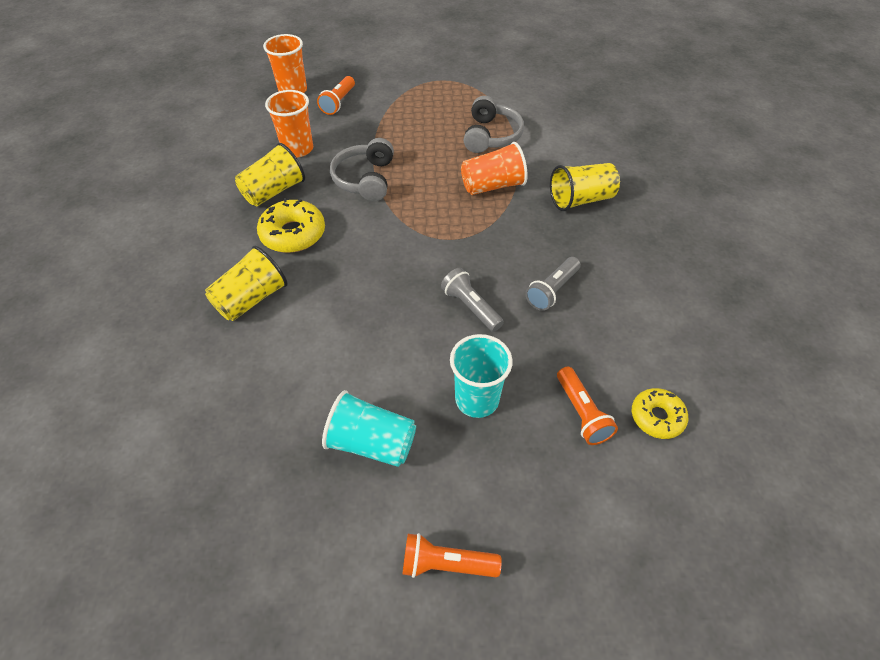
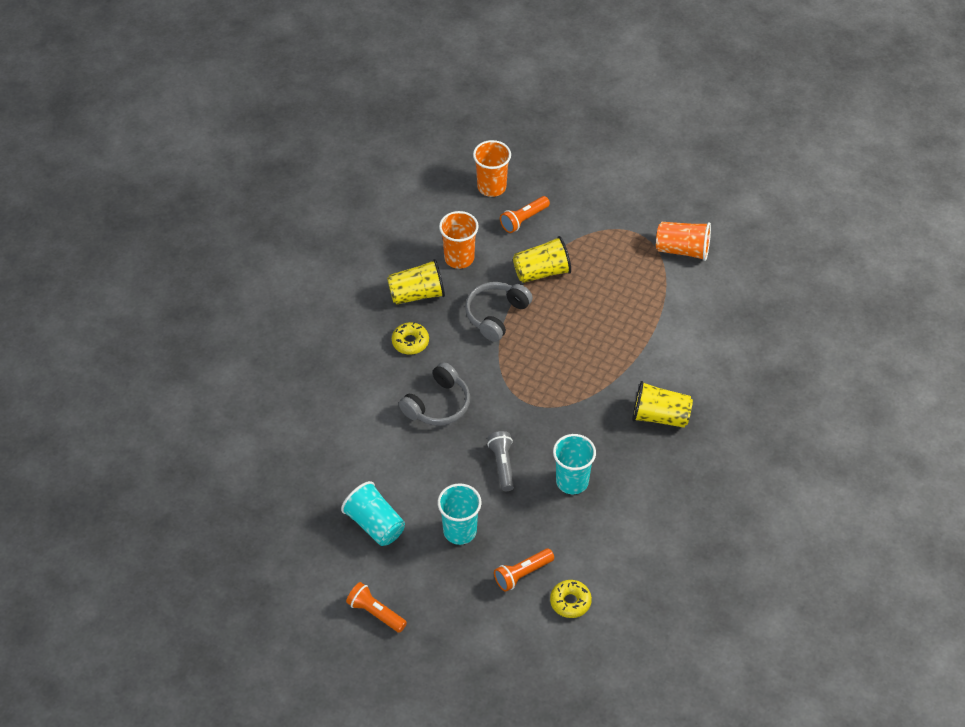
camera: 30 degrees right, 0 degrees up
yellow cup [205,246,287,321] -> yellow cup moved to [513,236,571,283]
yellow donut [257,198,325,253] -> yellow donut [392,322,429,355], size x0.65
orange cup [461,142,528,195] -> orange cup moved to [656,222,711,261]
grey headphones [464,96,524,153] -> grey headphones moved to [399,362,470,425]
grey flashlight [525,257,581,311] -> turquoise cup [553,434,596,494]
orange flashlight [557,367,618,445] -> orange flashlight turned 45 degrees clockwise [494,548,554,592]

